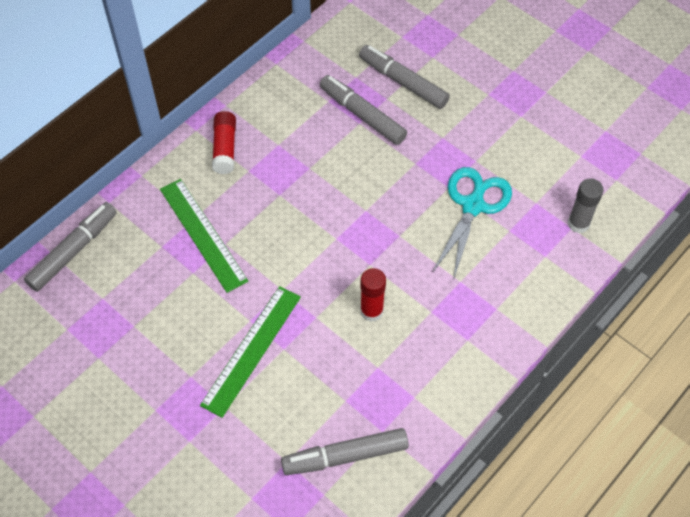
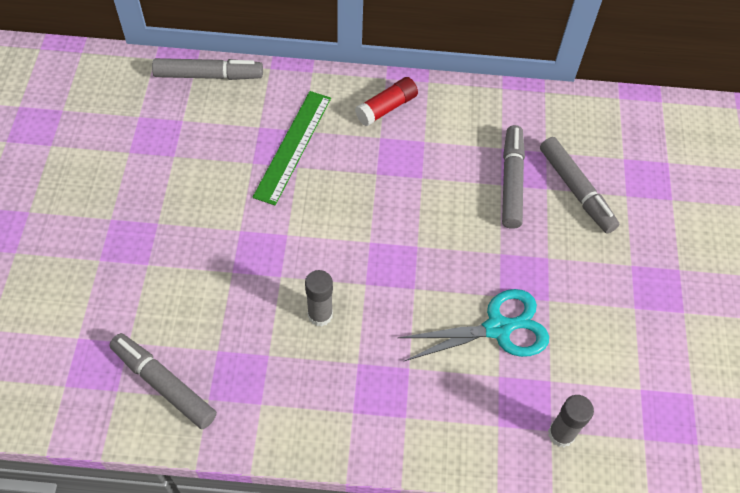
camera: 50 degrees right, 0 degrees up
green ruler [200,286,301,418] -> none
grey marker [359,45,450,109] -> grey marker turned 150 degrees clockwise [540,137,619,233]
red glue stick [360,268,386,322] -> grey glue stick [305,270,333,326]

